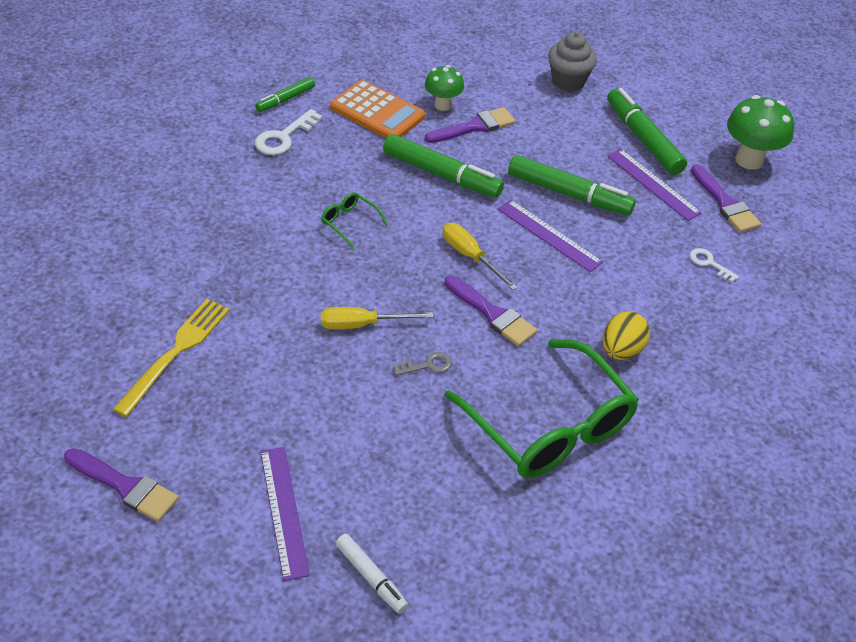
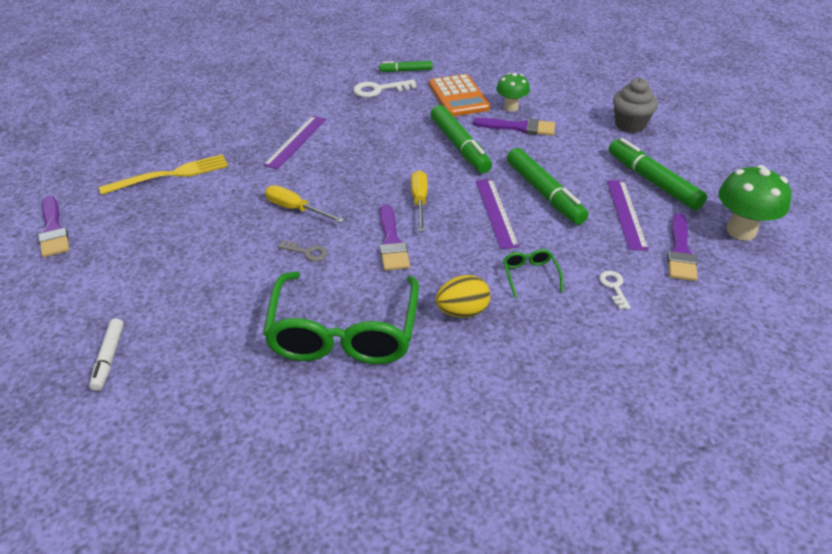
camera: 40 degrees right, 5 degrees down
purple ruler [260,447,310,581] -> purple ruler moved to [263,116,326,169]
green glasses [321,192,388,249] -> green glasses moved to [503,249,563,298]
green marker [607,88,687,175] -> green marker turned 45 degrees counterclockwise [609,138,707,210]

